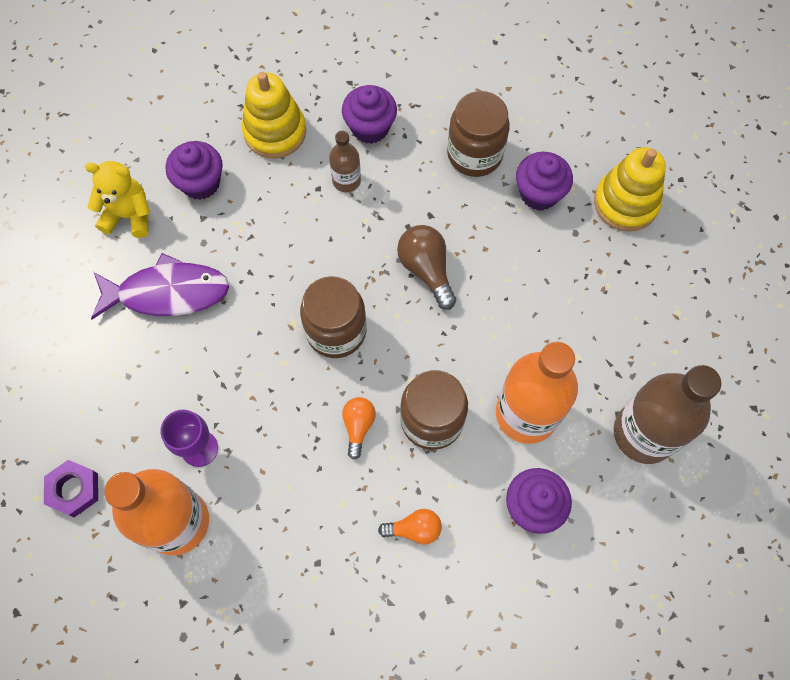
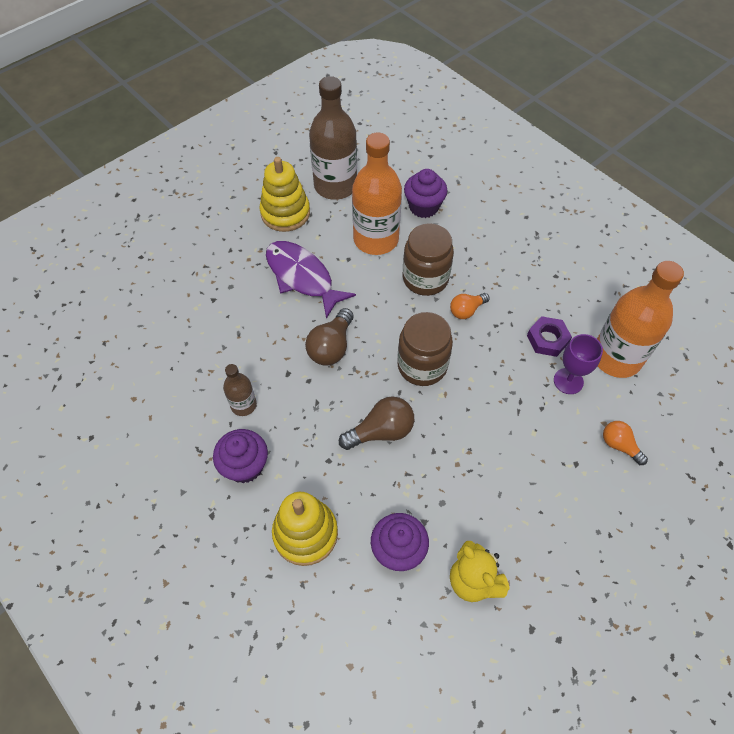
camera: 130 degrees left, 10 degrees down
purple nut [44,460,98,517] -> purple nut moved to [527,316,572,357]
purple fish [91,253,229,320] -> purple fish moved to [266,241,356,319]
brown bottle [329,131,361,192] -> brown bottle moved to [223,364,257,416]
orange light bulb [378,509,442,545] -> orange light bulb moved to [603,421,648,465]
brown jar [447,91,510,177] -> none
purple cupcake [516,152,573,210] -> none
yellow stacking toy [594,147,666,232] -> yellow stacking toy moved to [260,157,310,232]
none -> brown light bulb [339,396,414,450]

